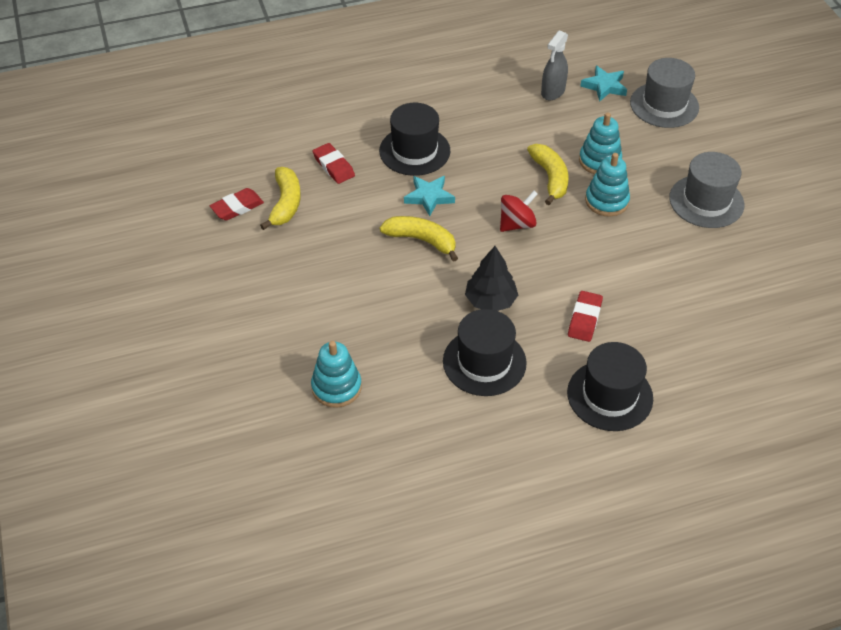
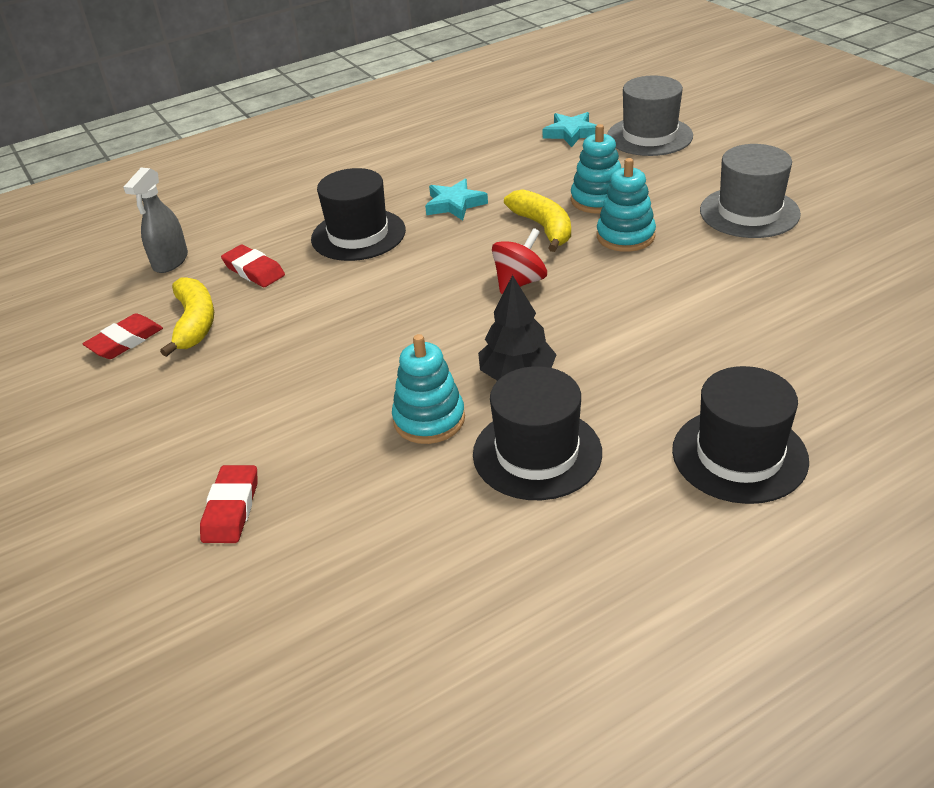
camera: 10 degrees left, 10 degrees down
turquoise stacking toy [311,341,362,408] -> turquoise stacking toy moved to [392,334,465,444]
yellow banana [380,216,458,262] -> none
turquoise star [404,176,455,216] -> turquoise star moved to [425,179,488,220]
grey spray bottle [541,30,568,100] -> grey spray bottle moved to [123,167,188,273]
red eraser [568,291,603,342] -> red eraser moved to [200,465,258,543]

